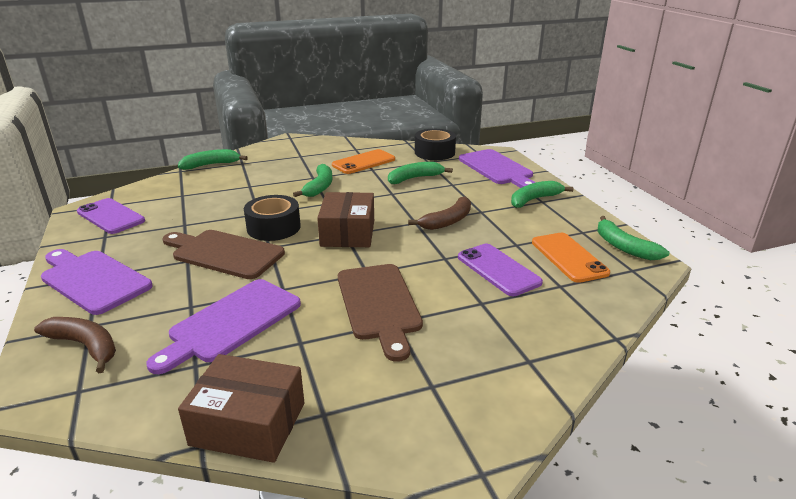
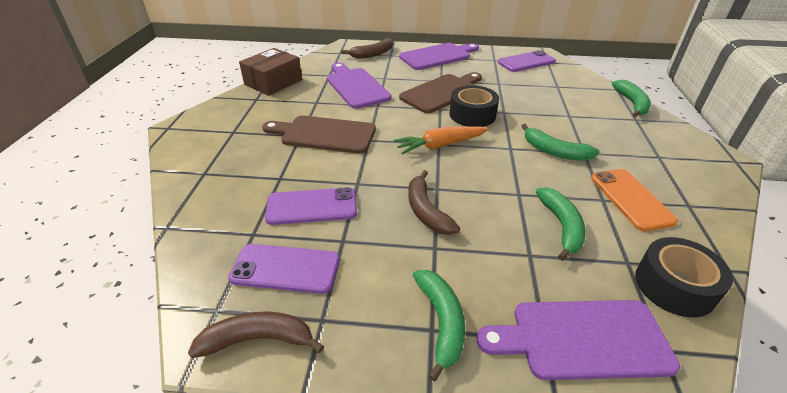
camera: 115 degrees right, 10 degrees up
brown box [317,192,374,247] -> orange carrot [393,126,489,155]
orange phone [532,233,610,283] -> purple phone [228,244,340,294]
green banana [598,216,669,260] -> brown banana [188,312,324,358]

